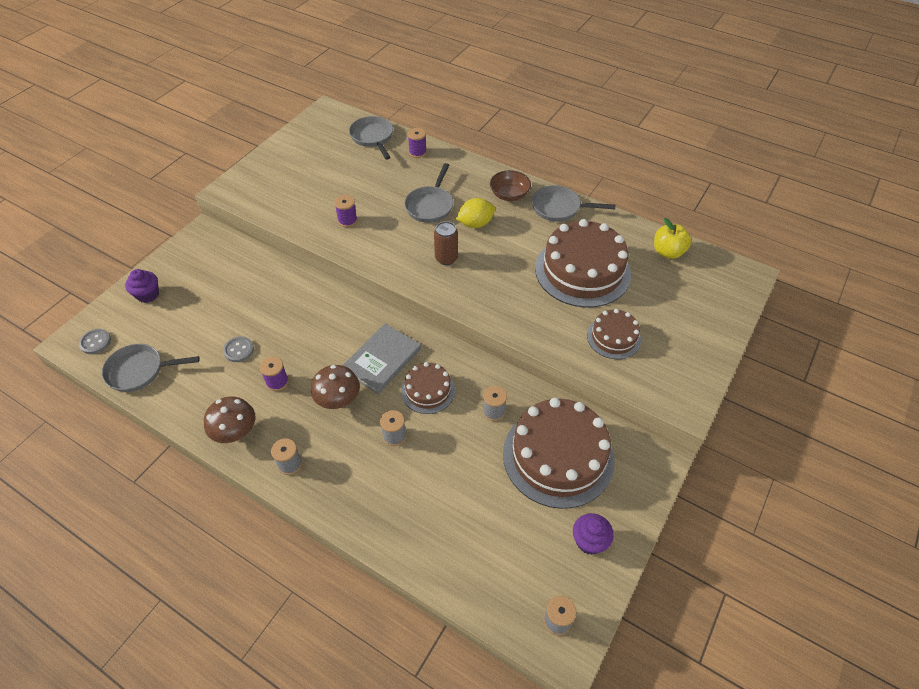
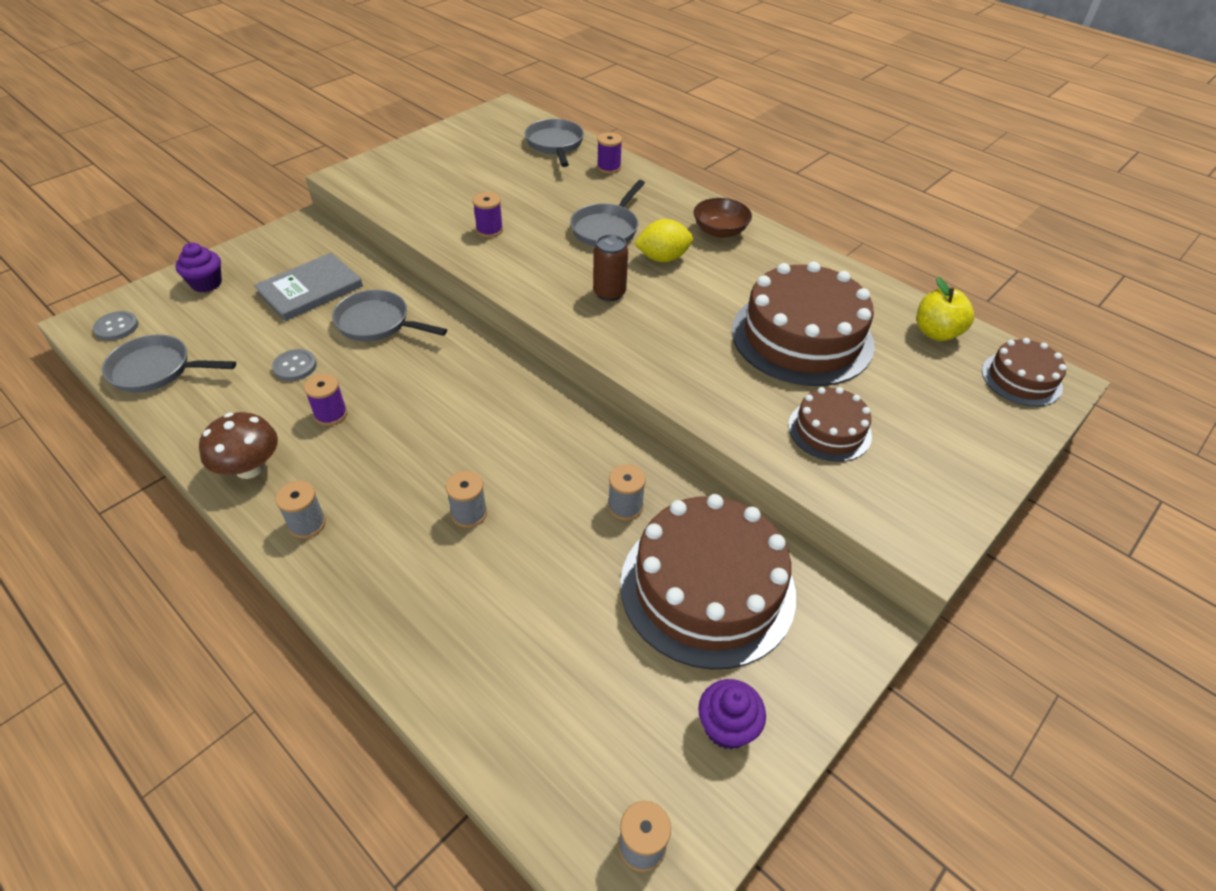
camera: 10 degrees right, 5 degrees down
brown mushroom [311,365,360,409] -> none
grey book [342,324,421,394] -> grey book moved to [254,253,363,321]
brown cake [401,362,455,414] -> brown cake moved to [982,338,1067,407]
grey pan [532,185,615,222] -> grey pan moved to [332,290,447,341]

